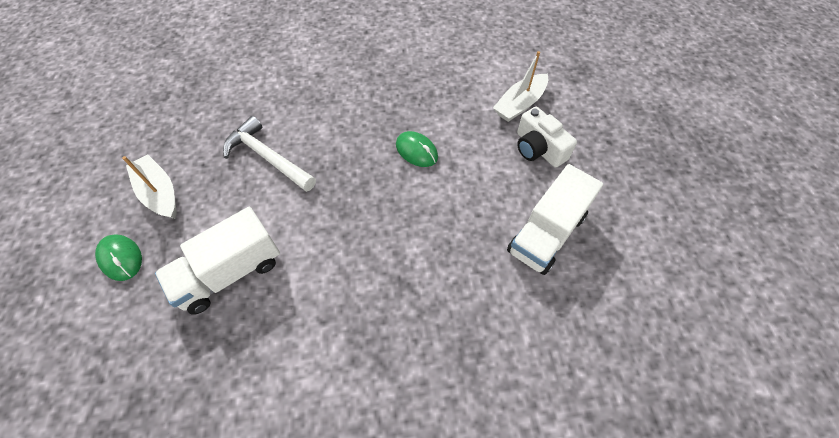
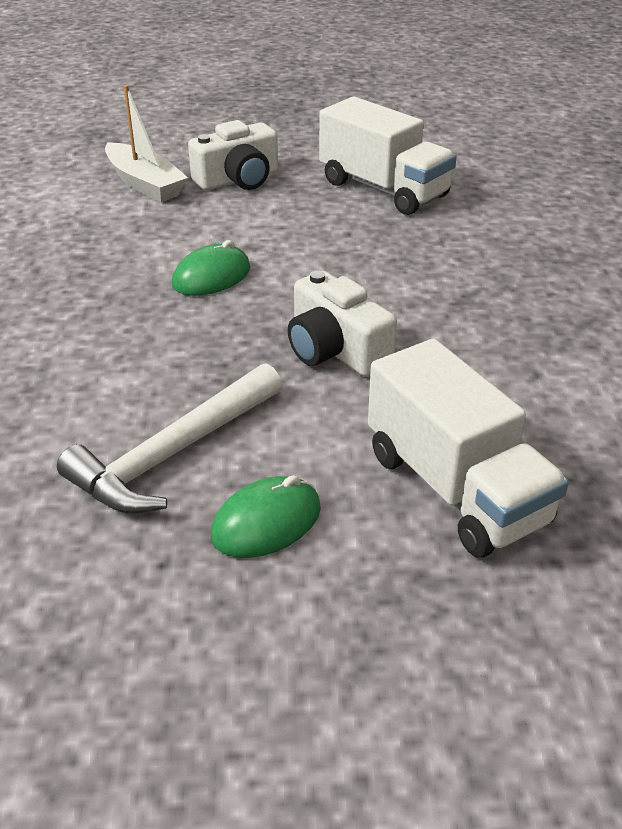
camera: 85 degrees left, 20 degrees down
green mouse [95,234,142,281] -> green mouse moved to [211,475,321,558]
white boat [122,154,177,219] -> none
none -> white camera [288,271,397,377]

